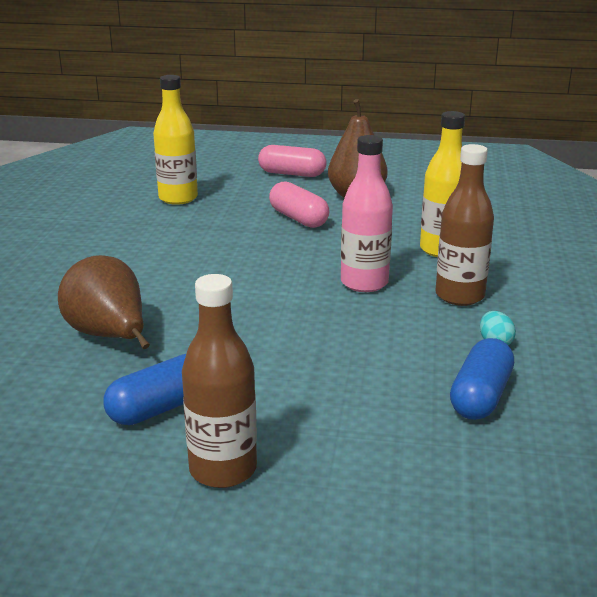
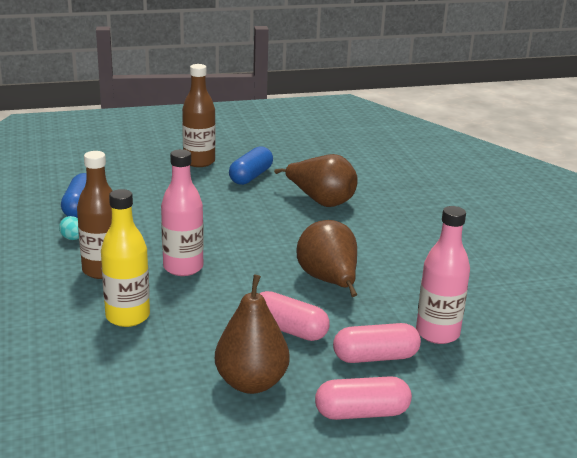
camera: 155 degrees right, 0 degrees up
yellow bottle [153,75,198,205] -> pink bottle [416,206,470,344]
none -> brown pear [297,220,357,297]
none -> pink capsule [333,323,421,363]

